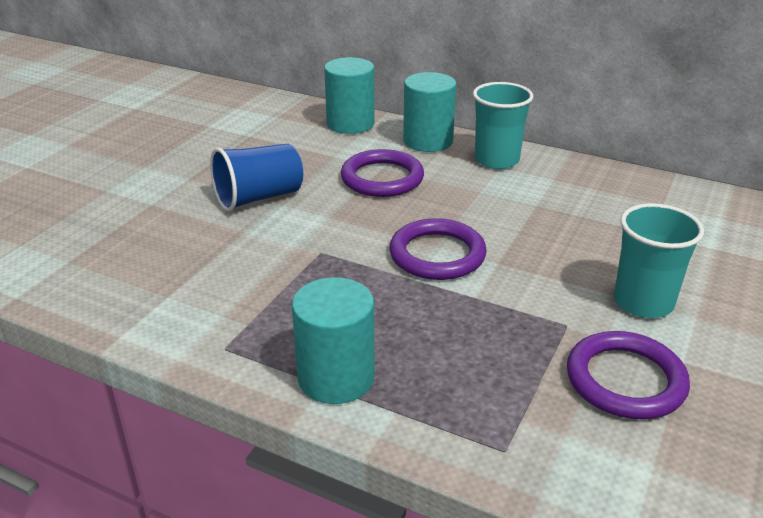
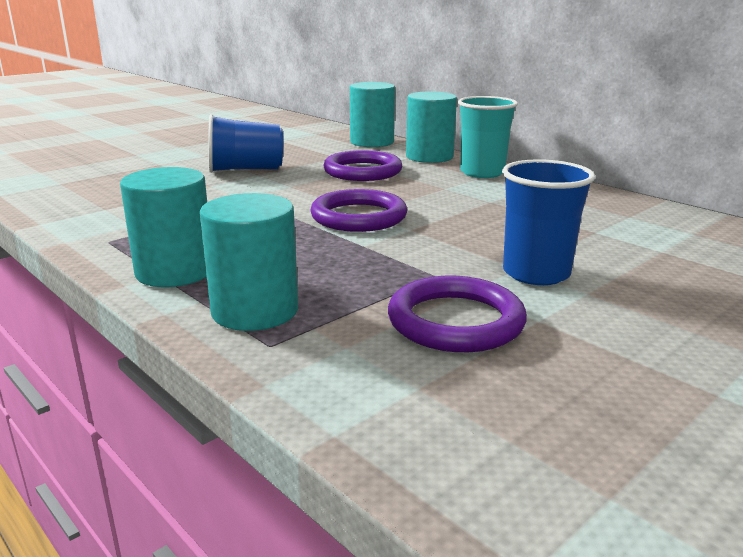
camera: 20 degrees right, 10 degrees down
turquoise cup [614,203,704,318] -> blue cup [502,159,595,285]
none -> turquoise cylinder [200,193,298,331]

